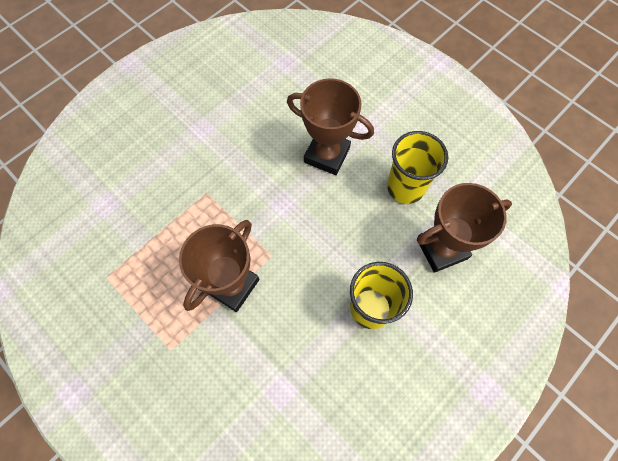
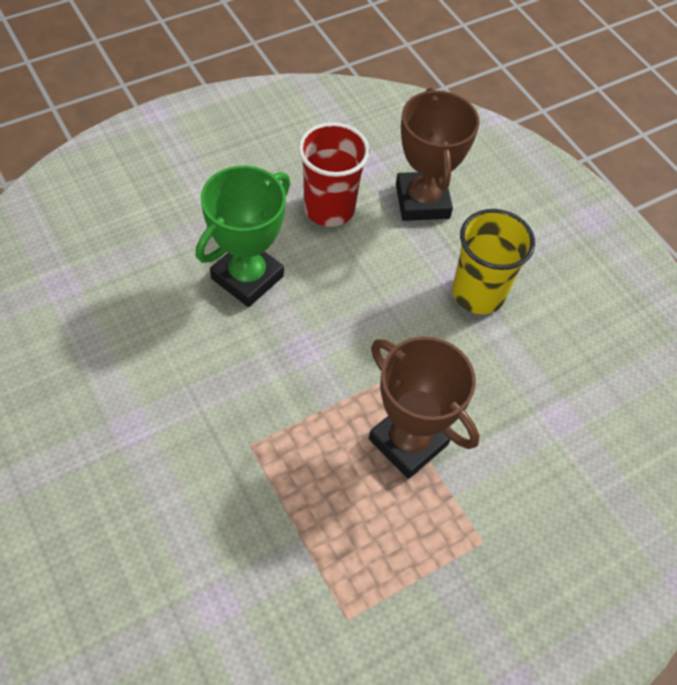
camera: 80 degrees left, 10 degrees down
brown trophy [287,78,374,175] -> green trophy [196,166,290,307]
yellow cup [387,131,448,204] -> red cup [298,122,370,227]

